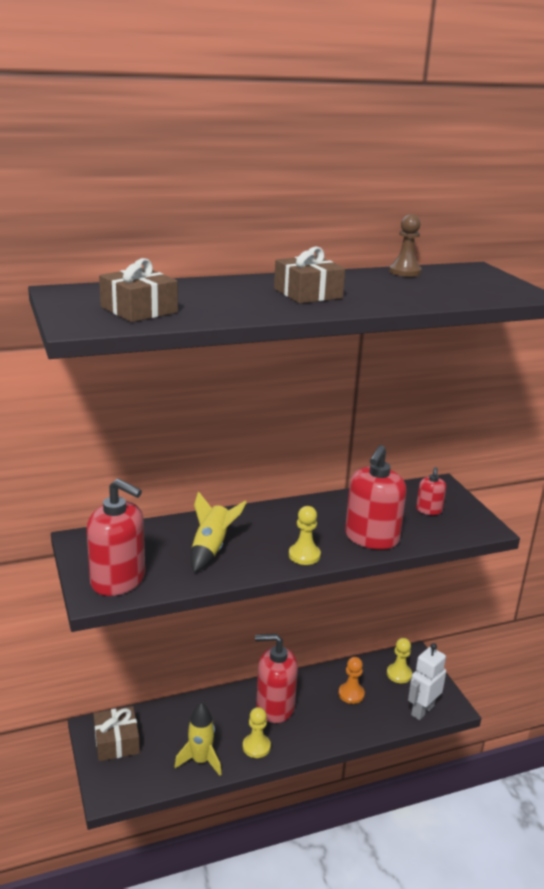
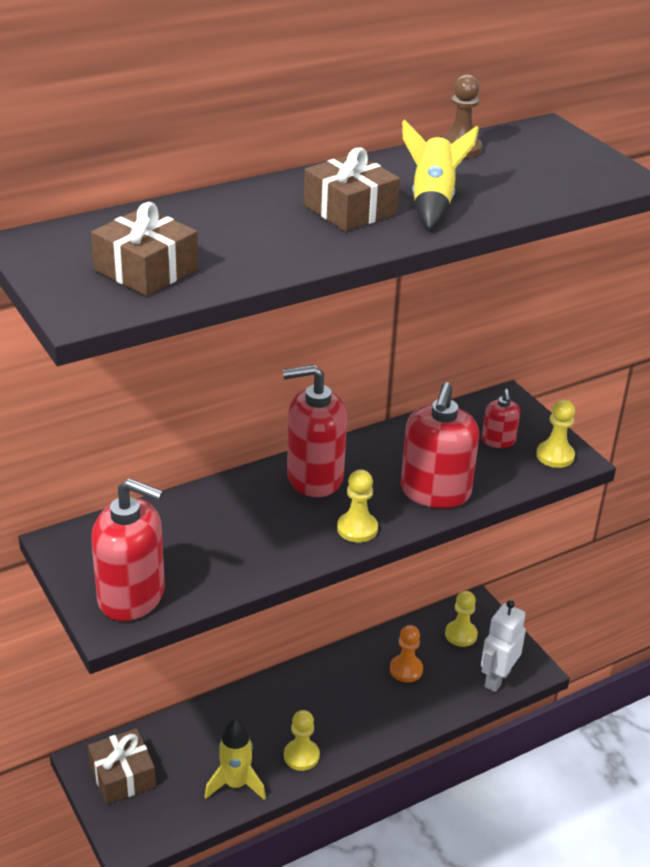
camera: 10 degrees left, 10 degrees up
yellow rocket [191,491,247,572] -> yellow rocket moved to [402,119,479,230]
red soap dispenser [255,634,298,723] -> red soap dispenser moved to [283,365,347,497]
none -> yellow pawn [536,399,575,468]

